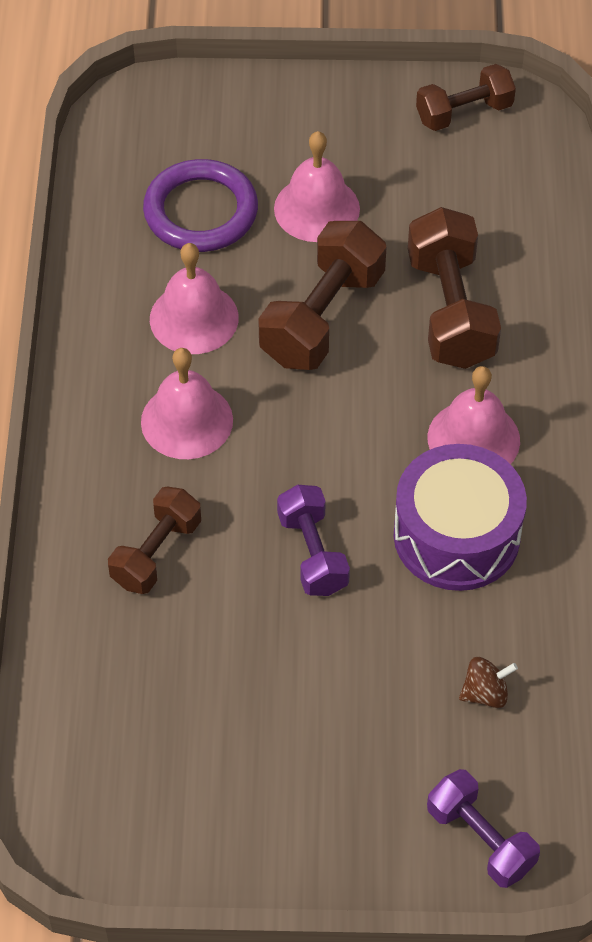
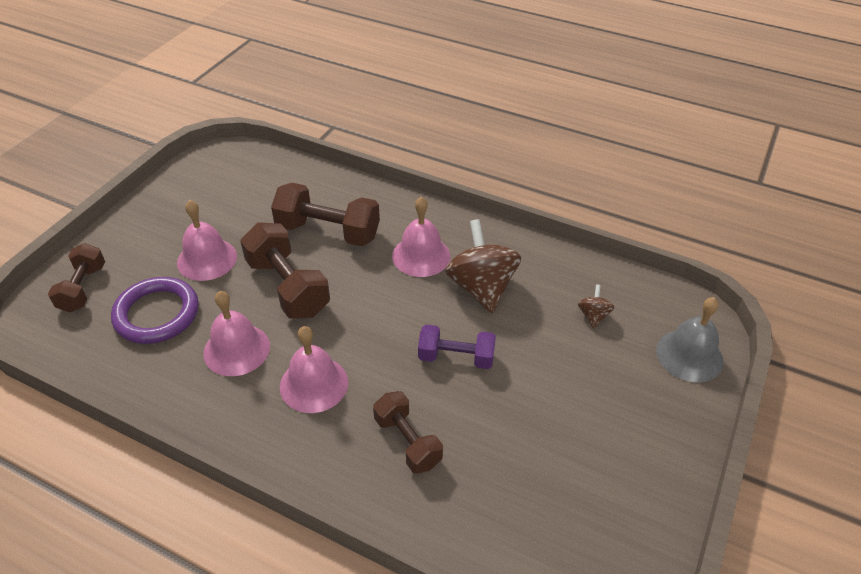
camera: 65 degrees left, 10 degrees down
purple drum [394,444,527,591] -> brown spinning top [445,219,521,313]
brown dumbbell [416,64,516,131] -> brown dumbbell moved to [48,243,105,312]
purple dumbbell [427,769,540,888] -> grey bell [656,297,724,382]

